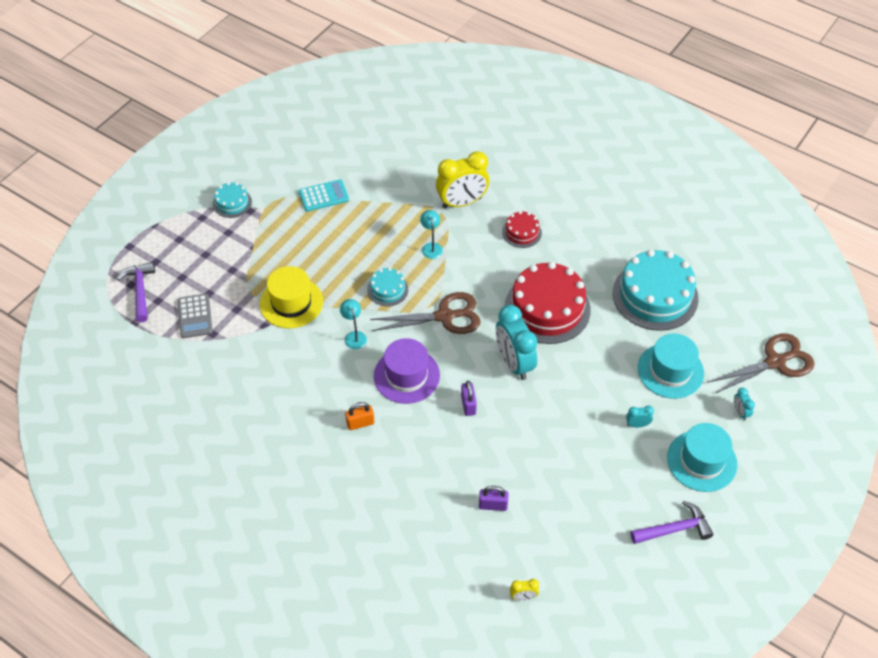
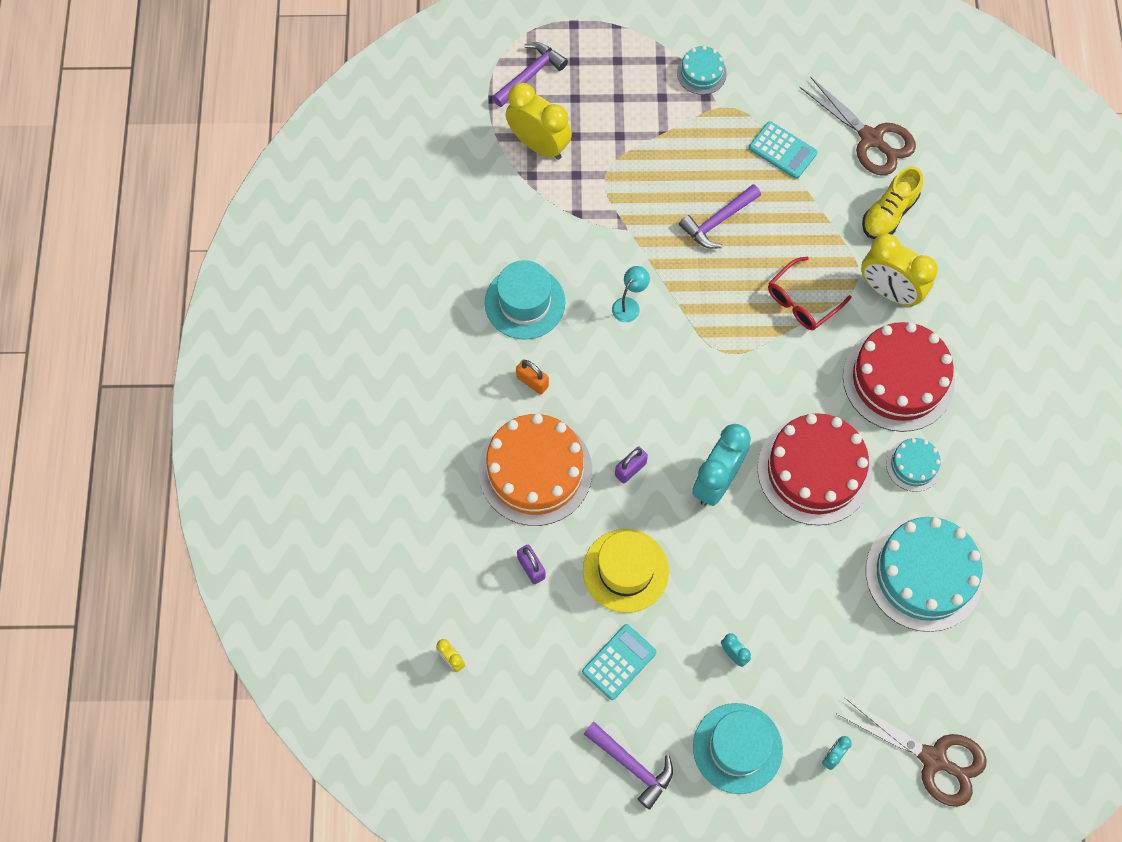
camera: 55 degrees right, 15 degrees up
grey calculator [177,294,213,338] -> yellow clock [506,83,572,160]
yellow hat [260,266,323,328] -> yellow hat moved to [583,529,669,613]
turquoise cake [367,268,408,306] -> turquoise cake moved to [886,438,941,492]
brown scissors [370,292,481,334] -> brown scissors moved to [799,76,916,175]
purple hat [374,338,440,404] -> none
turquoise lamp [420,210,443,259] -> red glasses [768,256,852,330]
red cake [502,211,542,248] -> red cake [843,322,955,432], size x2.07
turquoise hat [638,333,704,399] -> turquoise hat moved to [485,260,566,340]
none -> orange cake [479,414,592,526]
none -> turquoise calculator [582,624,657,700]
none -> purple hammer [679,184,761,249]
none -> yellow shoe [862,167,923,239]

